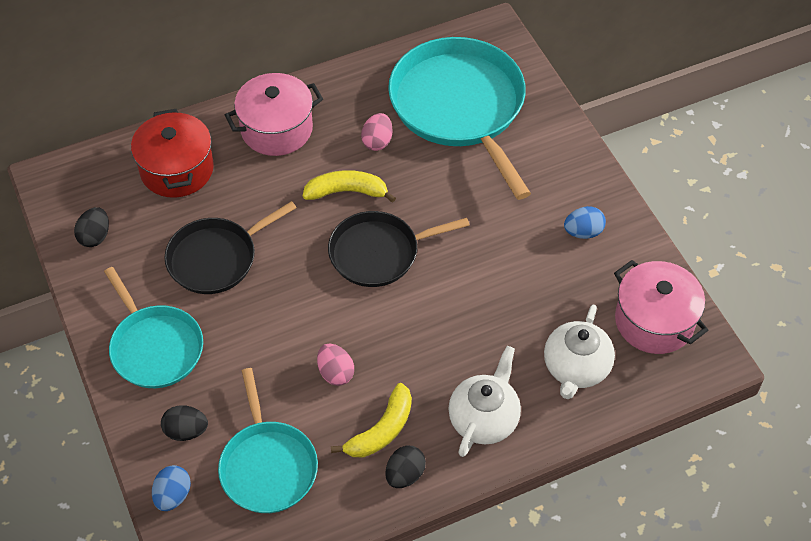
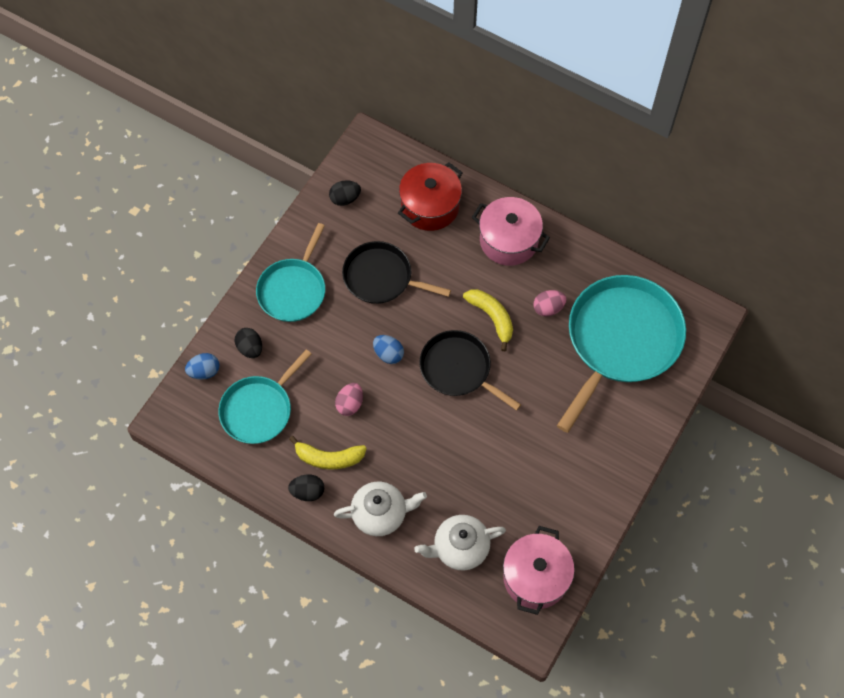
camera: 55 degrees right, 10 degrees up
blue egg [564,206,606,239] -> blue egg moved to [373,335,404,364]

